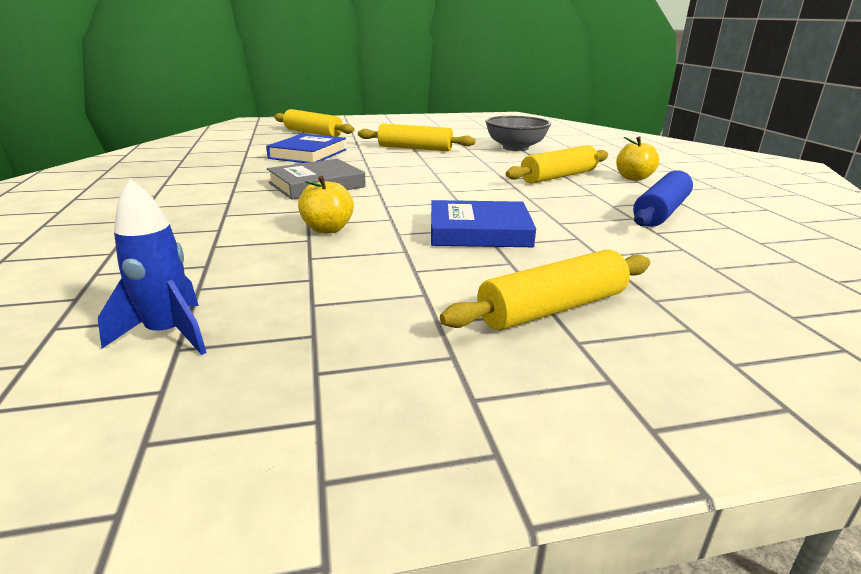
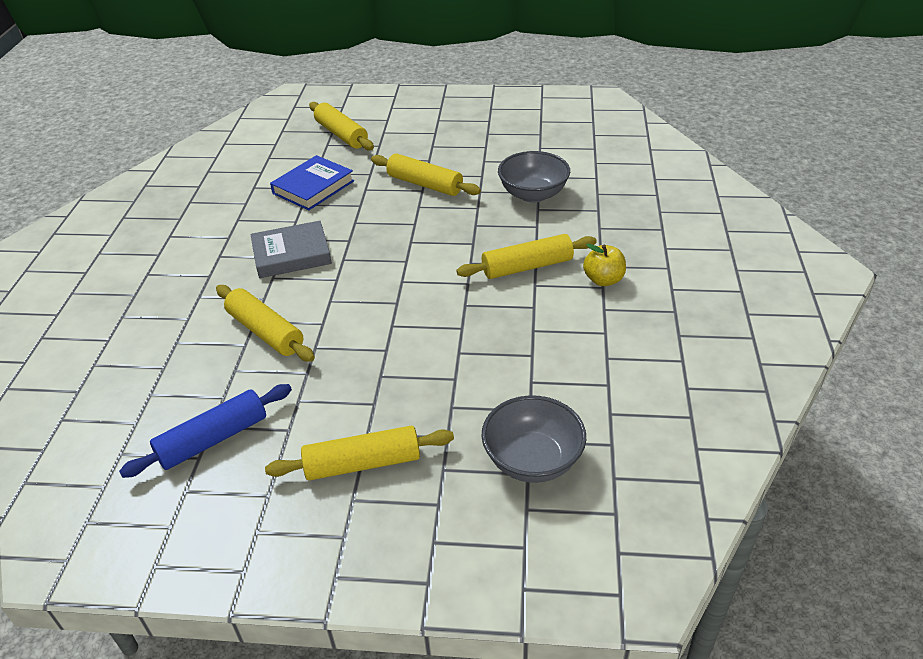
camera: 20 degrees right, 15 degrees up
blue rocket [98,179,207,355] -> none
yellow apple [298,176,354,234] -> yellow rolling pin [216,285,315,362]
blue book [431,200,536,247] -> none
blue rolling pin [633,170,693,227] -> blue rolling pin moved to [119,384,292,478]
none -> grey bowl [481,395,586,483]

